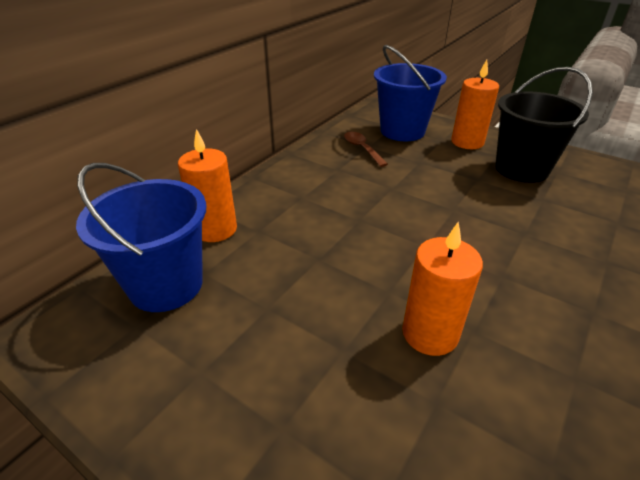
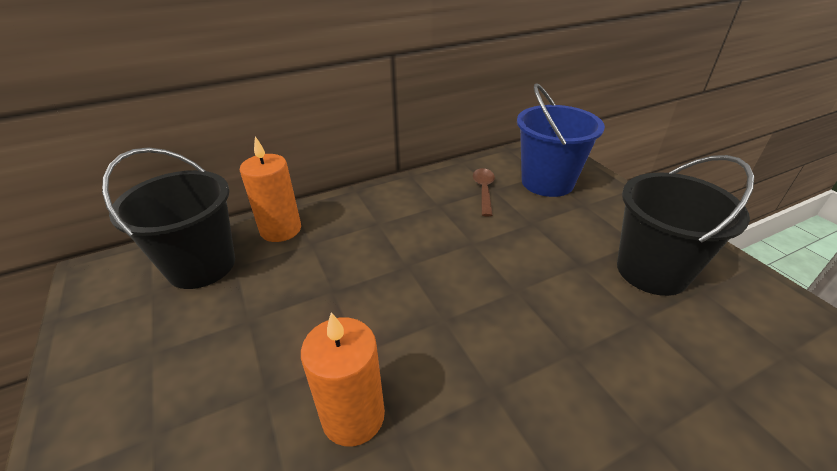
camera: 30 degrees right, 0 degrees up
blue bucket [76,163,207,312] -> black bucket [102,147,235,289]
orange candle [451,60,499,149] -> none

